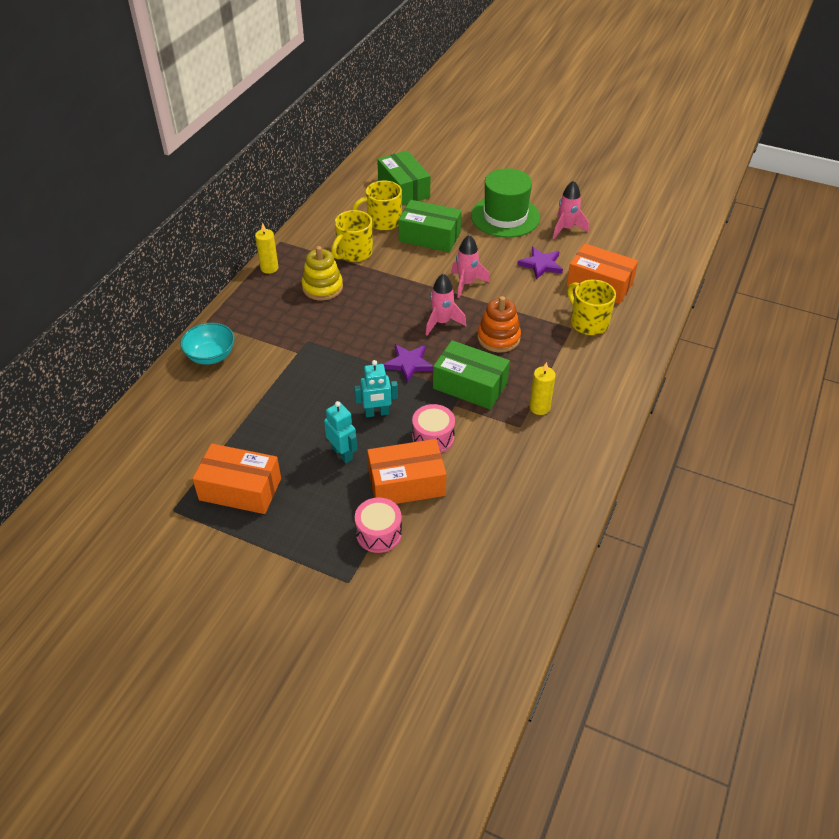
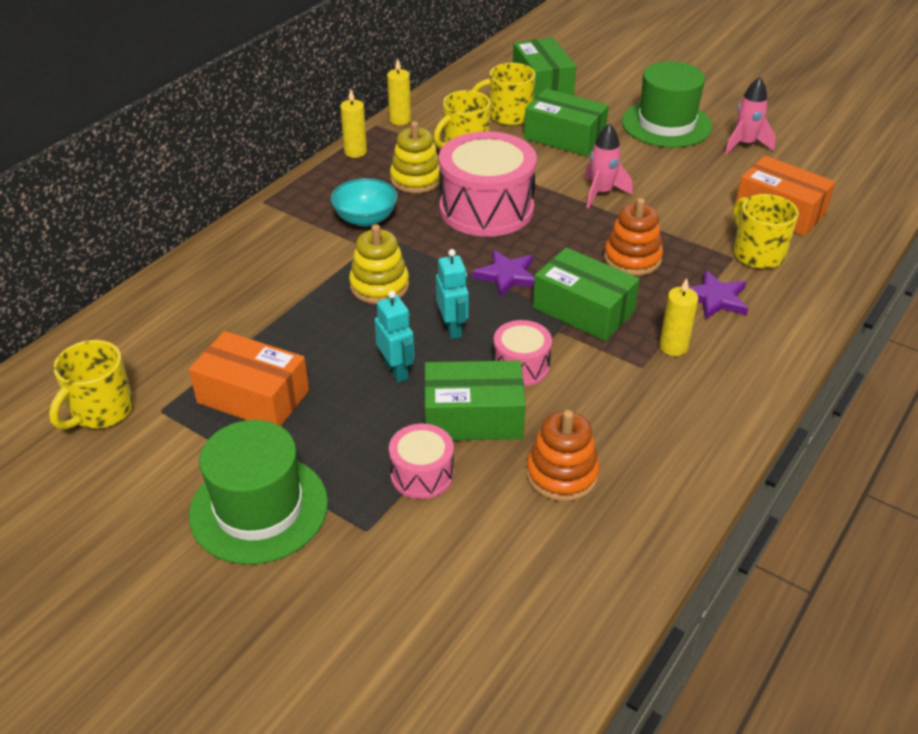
camera: 10 degrees right, 5 degrees down
turquoise bowl [180,323,235,365] -> turquoise bowl moved to [331,178,398,227]
turquoise robot [354,360,398,417] -> turquoise robot turned 105 degrees counterclockwise [436,249,469,339]
orange box [367,439,446,504] -> green box [424,360,526,440]
pink rocket [426,273,466,336] -> none
purple star [518,247,563,280] -> purple star moved to [689,270,748,320]
none -> yellow mug [49,340,133,430]
none -> green hat [189,420,328,564]
none -> yellow stacking toy [349,224,409,304]
none -> yellow candle [387,58,411,125]
none -> pink drum [439,131,537,237]
none -> orange stacking toy [526,410,600,501]

